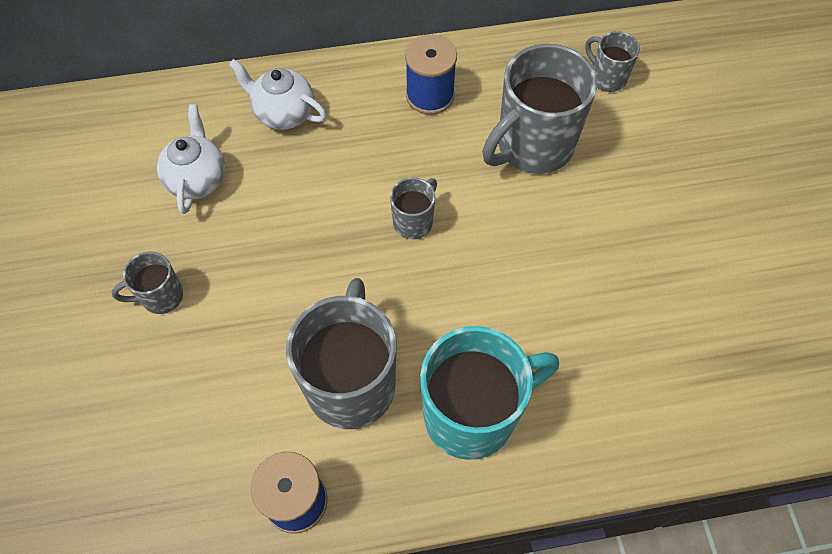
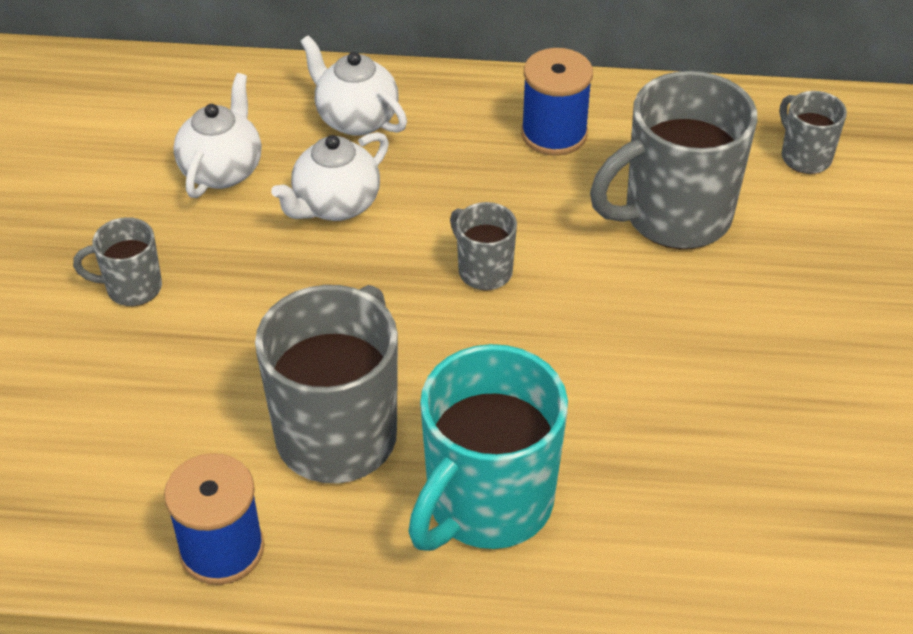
camera: 15 degrees right, 15 degrees down
grey mug [390,177,437,240] -> grey mug turned 90 degrees counterclockwise [450,202,517,290]
turquoise mug [420,326,559,460] -> turquoise mug turned 135 degrees clockwise [408,344,568,551]
none -> white teapot [271,132,389,221]

